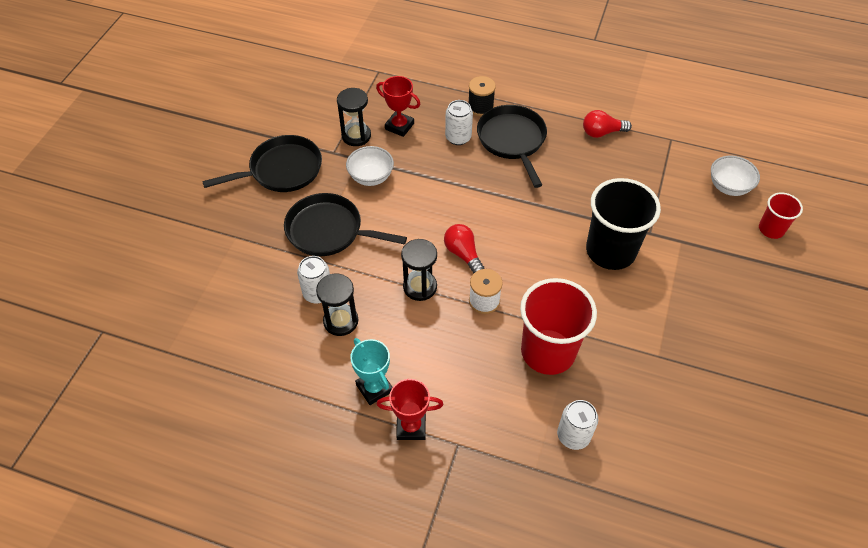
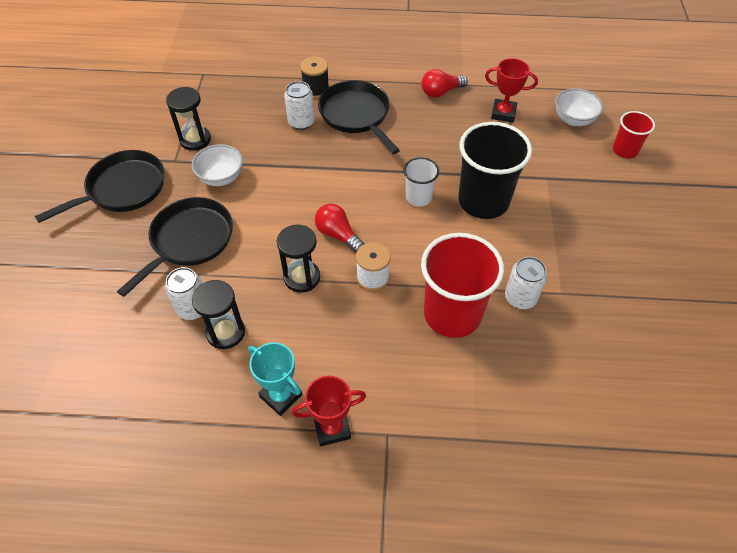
camera: 15 degrees left, 0 degrees up
black pan [284,193,407,256] -> black pan turned 120 degrees clockwise [117,197,233,297]
red trophy [376,76,420,137] -> red trophy moved to [485,58,538,123]
white can [557,400,598,450] -> white can moved to [505,257,547,309]
none -> white cup [404,157,439,207]

